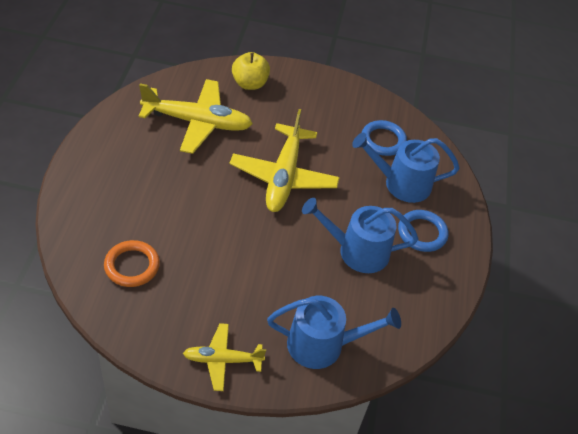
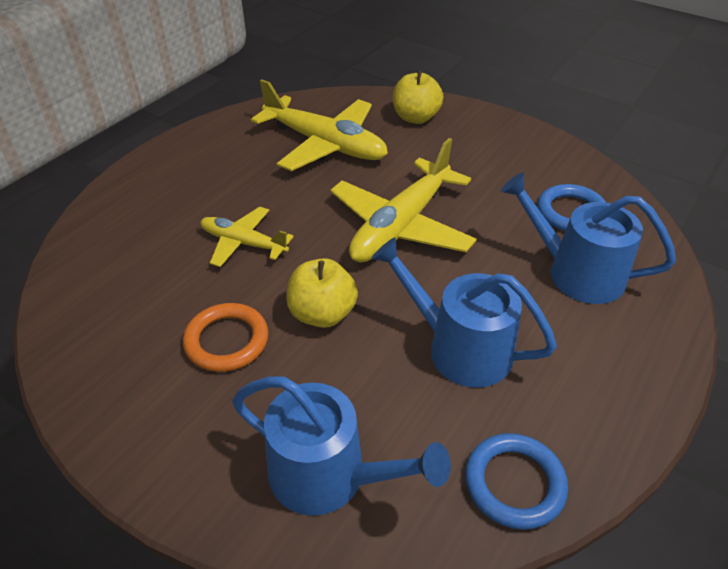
camera: 30 degrees right, 5 degrees down
orange ring [104,240,160,287] -> orange ring moved to [183,303,268,372]
yellow plane [183,323,266,391] -> yellow plane moved to [200,207,294,267]
blue ring [398,210,448,252] -> blue ring moved to [465,433,568,530]
none -> yellow apple [286,258,358,328]

